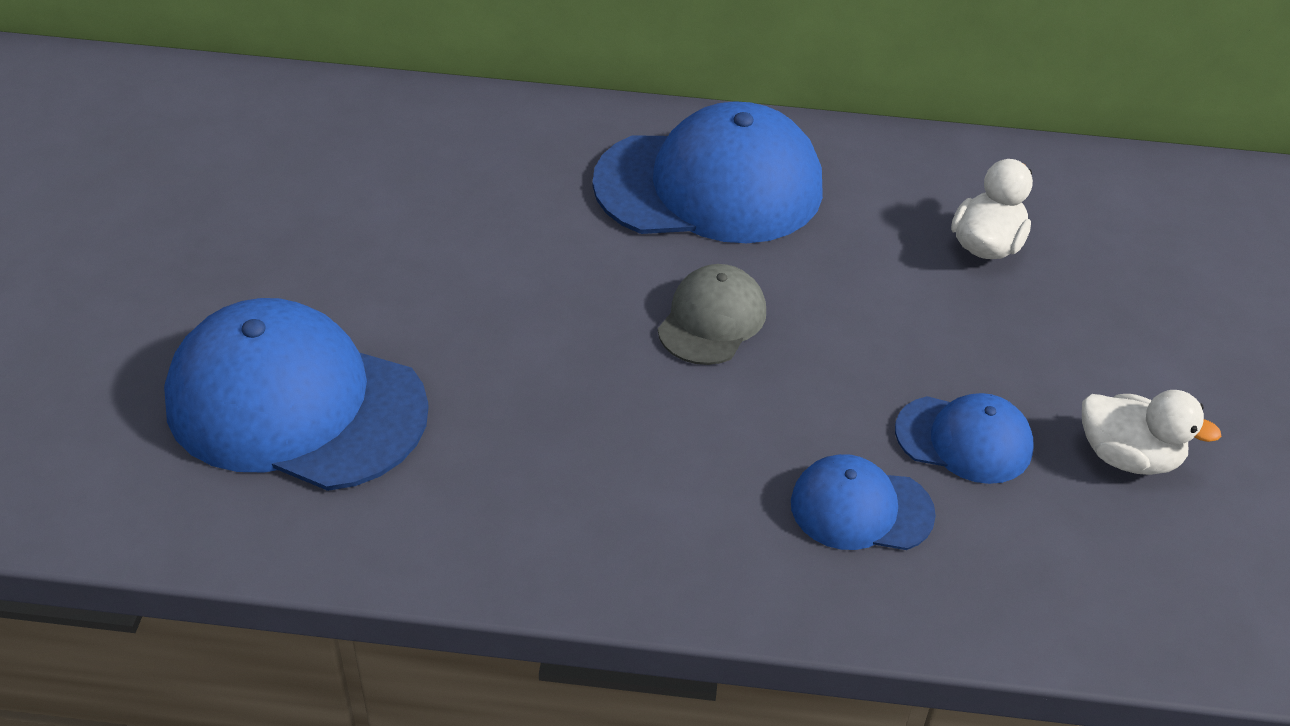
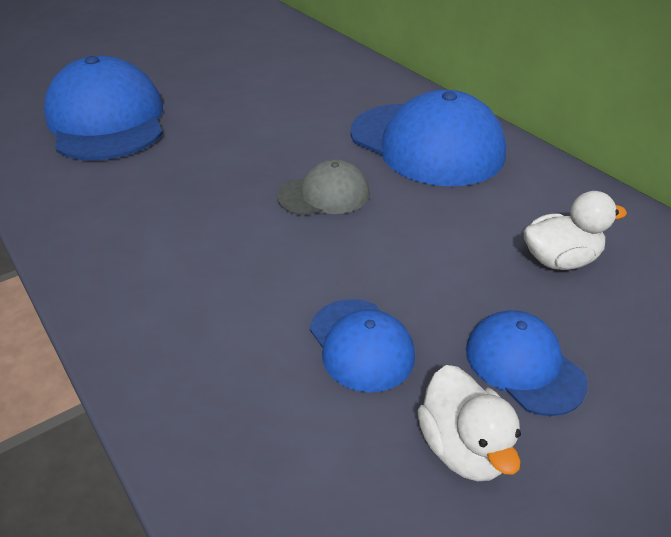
camera: 50 degrees right, 5 degrees down
blue cap [791,454,936,550] -> blue cap moved to [466,310,588,416]

